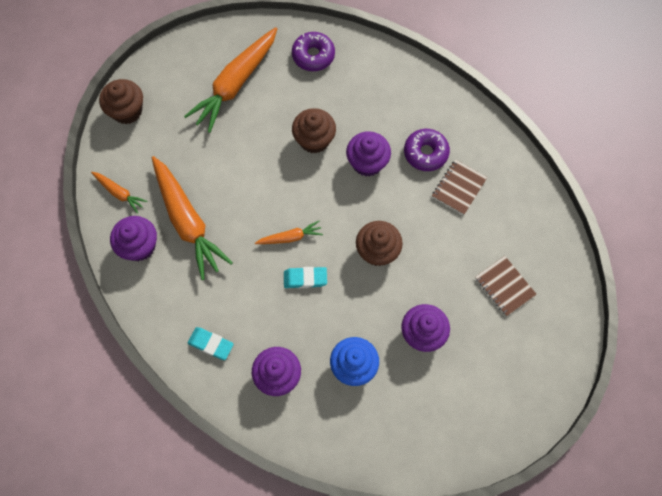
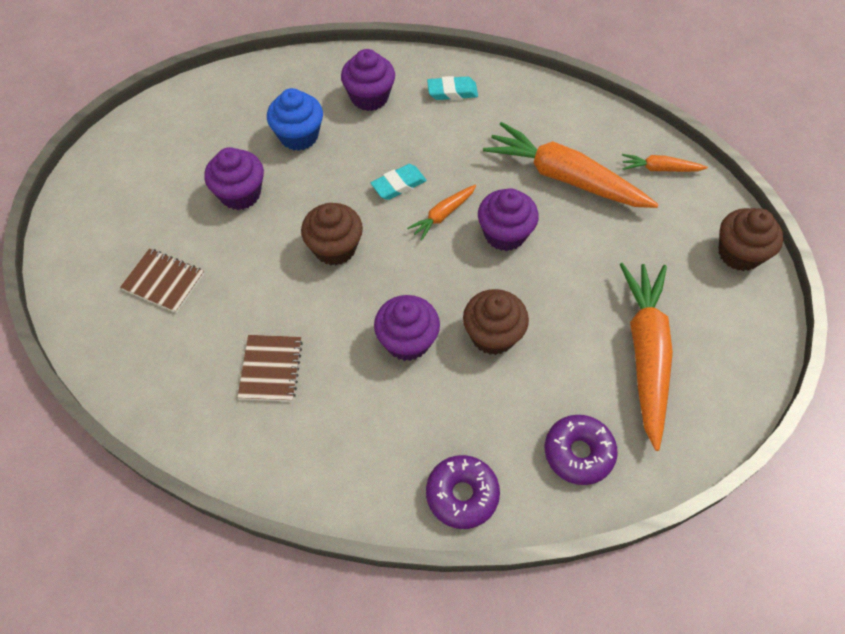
camera: 150 degrees right, 10 degrees down
purple cupcake [110,216,157,261] -> purple cupcake moved to [478,188,539,251]
purple donut [404,129,450,171] -> purple donut moved to [426,455,500,529]

